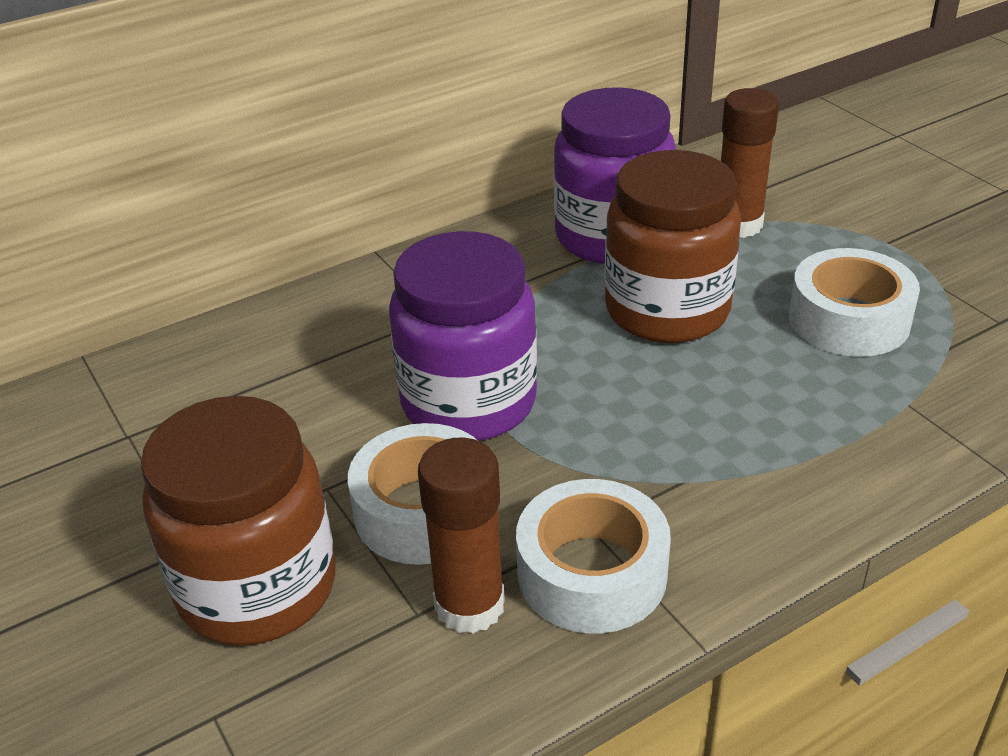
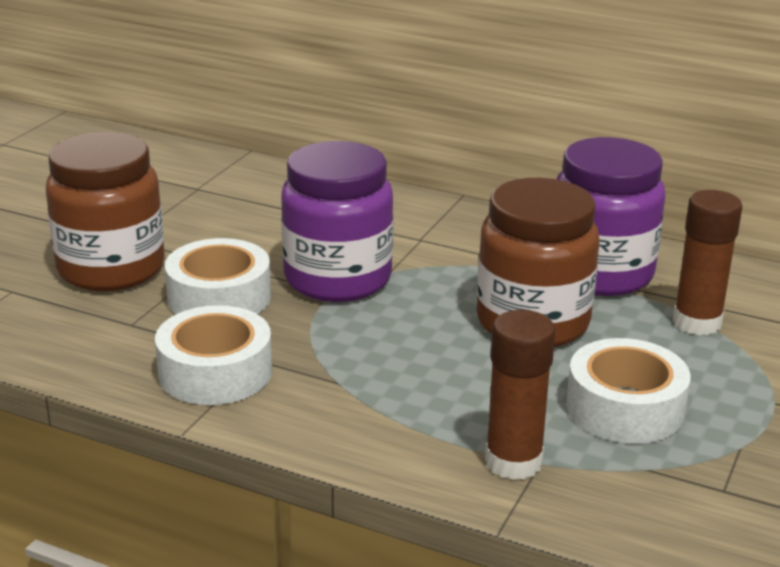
camera: 55 degrees right, 10 degrees down
brown glue stick [418,438,505,634] -> brown glue stick moved to [485,310,556,480]

